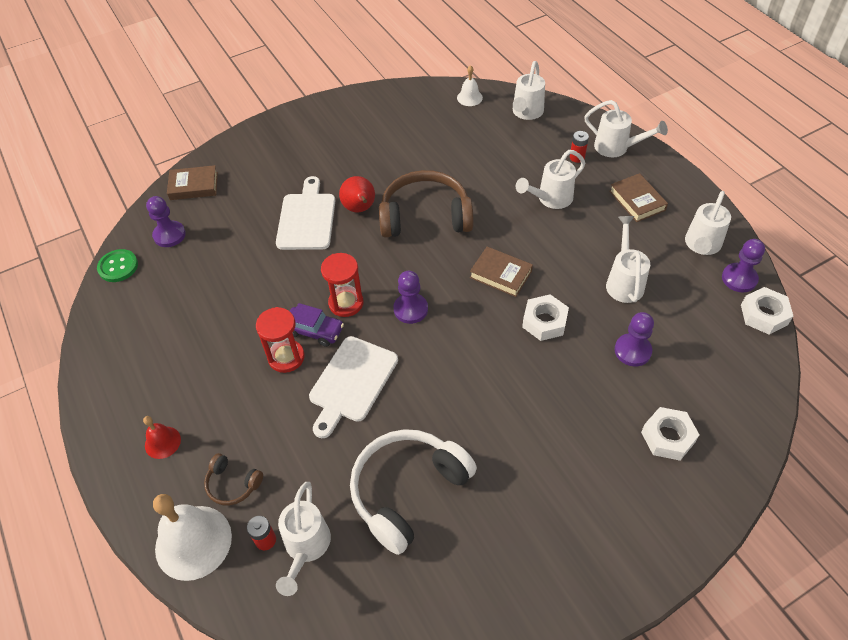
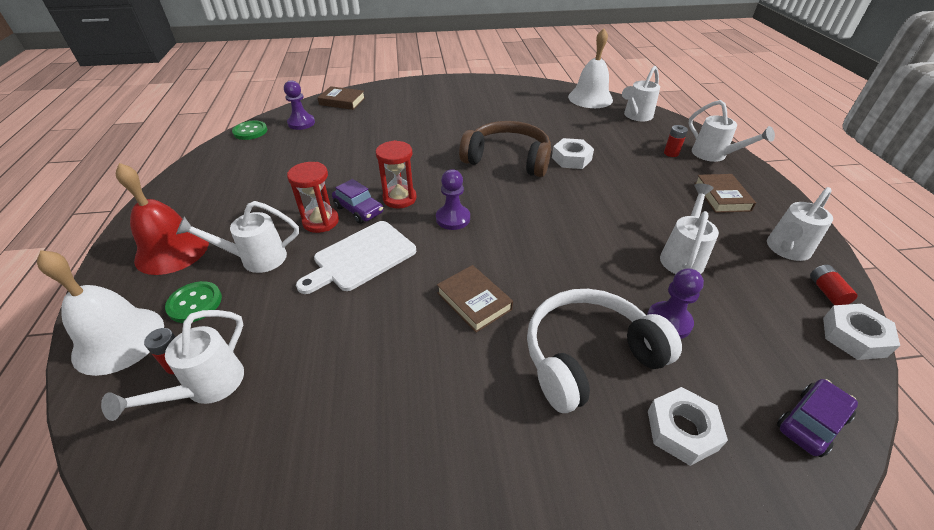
camera: 20 degrees right, 10 degrees down
red bell [143,416,181,459] -> red bell [116,163,209,275], size x1.96
brown headphones [204,453,263,505] -> green button [165,281,222,323]
white cutting board [276,176,335,250] -> none
red pear [339,176,375,213] -> none
white headphones [350,429,477,555] -> white headphones moved to [527,289,682,413]
white bell [457,65,483,106] -> white bell [568,28,613,108], size x1.96
brown book [470,247,533,297] -> brown book moved to [437,265,513,333]
white watering can [516,150,585,209] -> white watering can moved to [176,201,299,273]
white nut [522,294,569,341] -> white nut moved to [552,138,594,169]
purple pawn [722,239,765,292] -> red battery [810,265,857,305]
none -> purple car [777,379,858,457]

